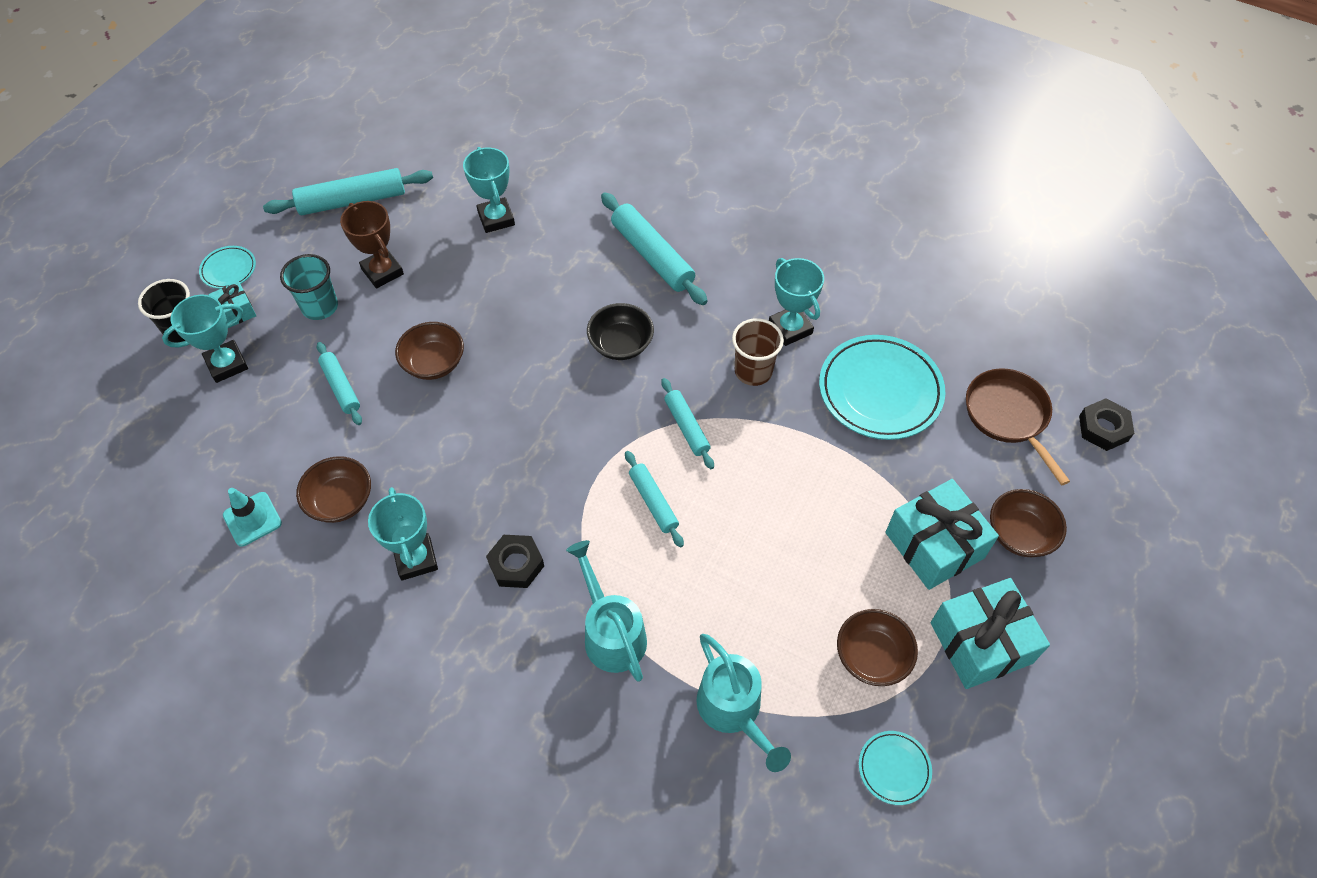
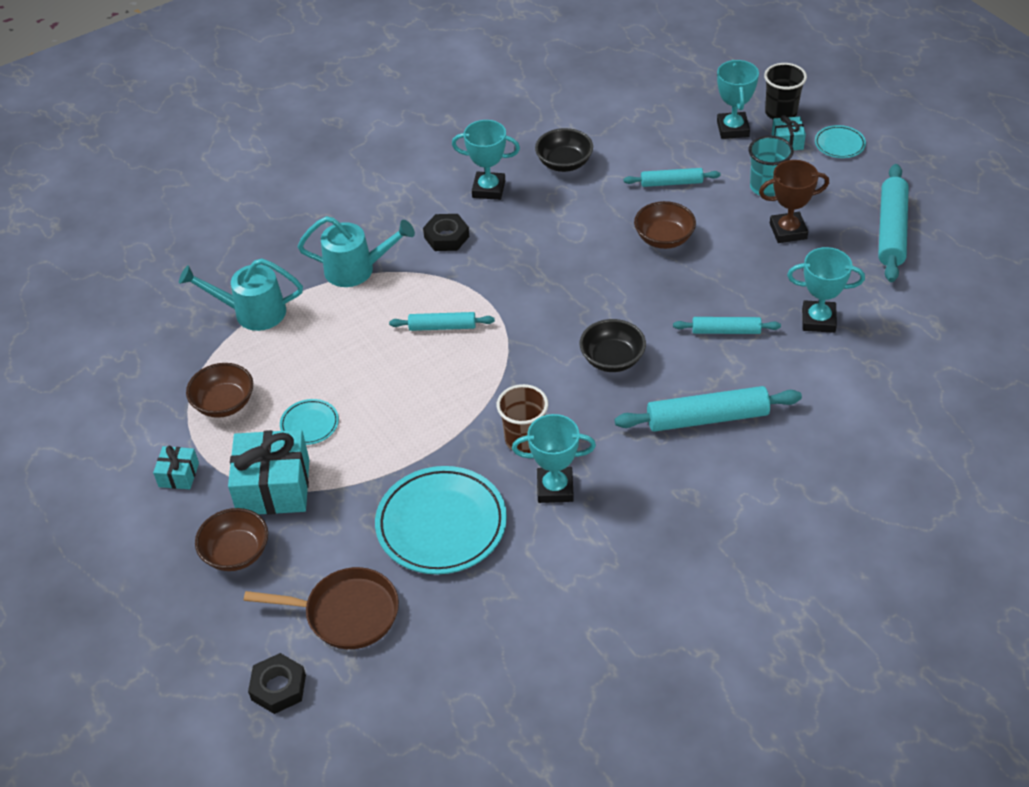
camera: 120 degrees right, 10 degrees down
turquoise traffic cone [223,488,282,547] -> none
brown bowl [296,456,371,523] -> black bowl [535,128,593,172]
turquoise rolling pin [661,378,714,469] -> turquoise rolling pin moved to [673,317,781,334]
turquoise plate [859,731,932,805] -> turquoise plate moved to [280,399,339,445]
turquoise gift [930,578,1050,689] -> turquoise gift [153,446,199,489], size x0.50

